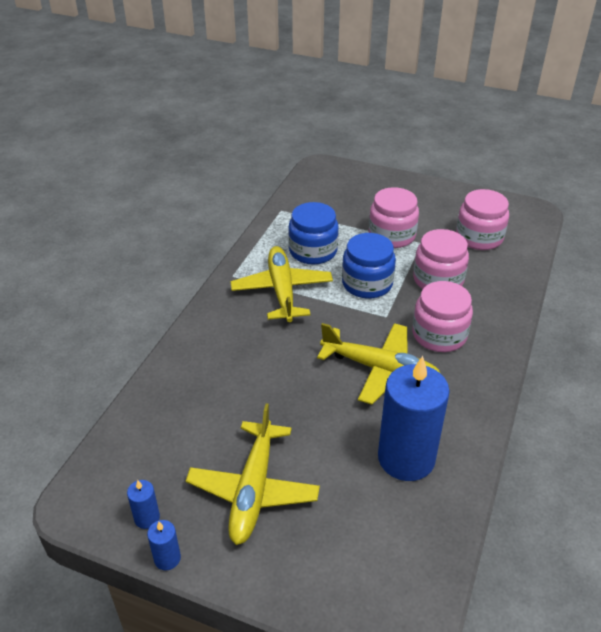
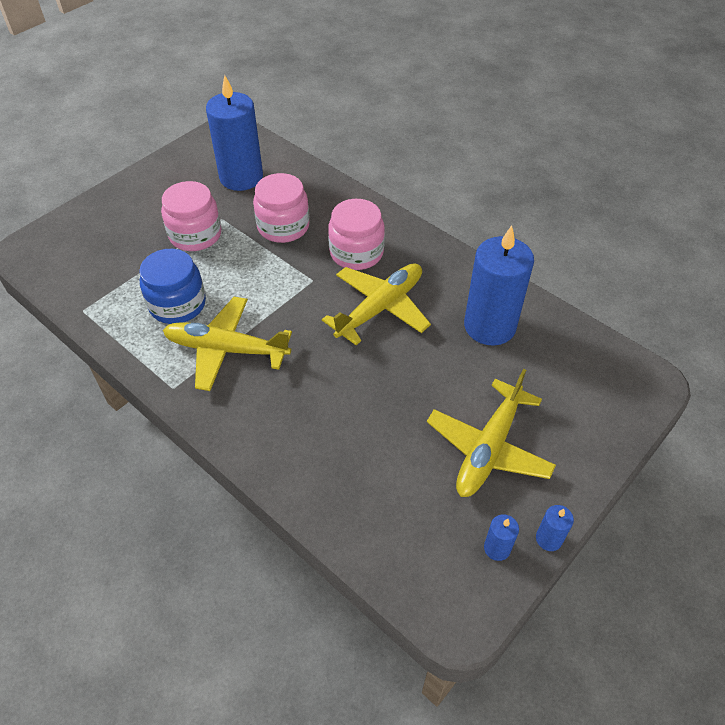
camera: 70 degrees left, 10 degrees up
yellow plane [186,403,320,545] -> yellow plane turned 90 degrees clockwise [427,369,556,497]
blue jar [342,233,396,299] -> none
pink jar [456,189,509,250] -> blue candle [206,75,263,191]

